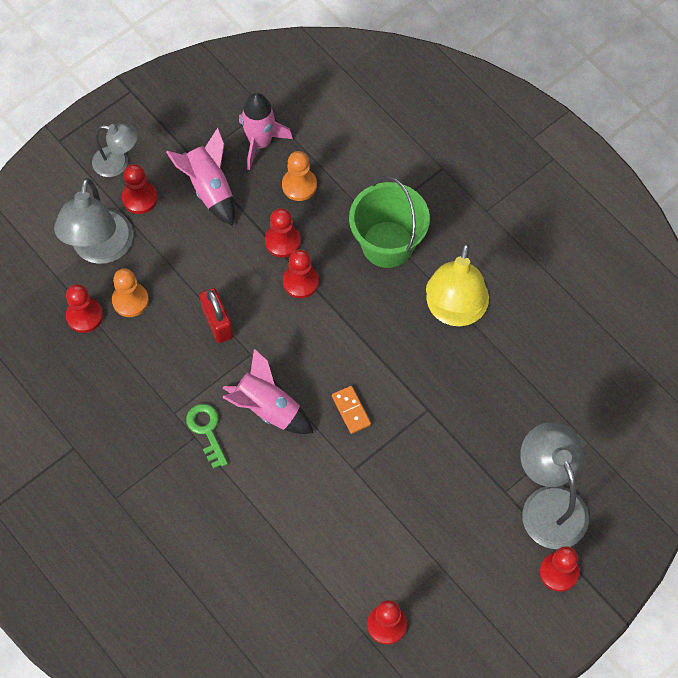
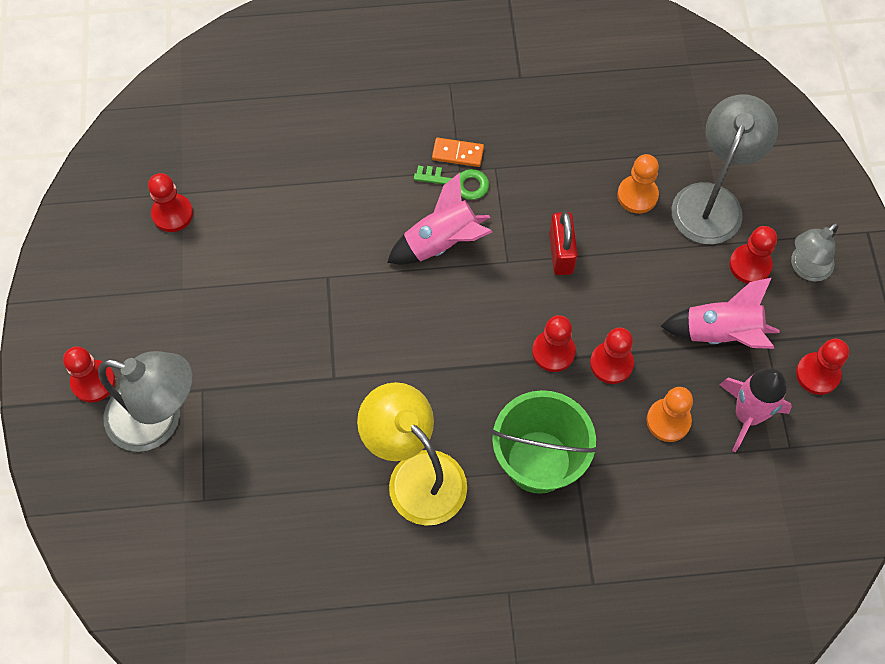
camera: 125 degrees right, 0 degrees up
grey lamp [54,178,133,264] -> grey lamp turned 75 degrees clockwise [672,94,778,244]
red pawn [66,284,103,333] -> red pawn moved to [796,339,849,395]
red padlock [200,288,233,343] -> red padlock turned 75 degrees clockwise [549,211,578,275]
orange domino [332,386,371,434] -> orange domino moved to [432,138,484,167]

